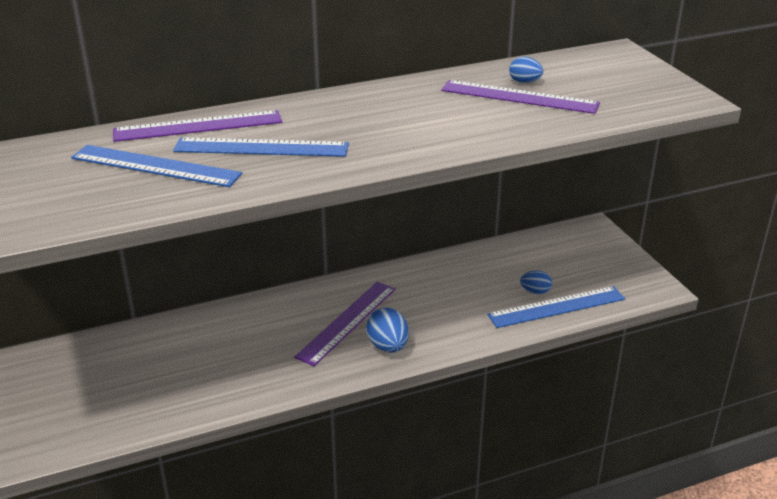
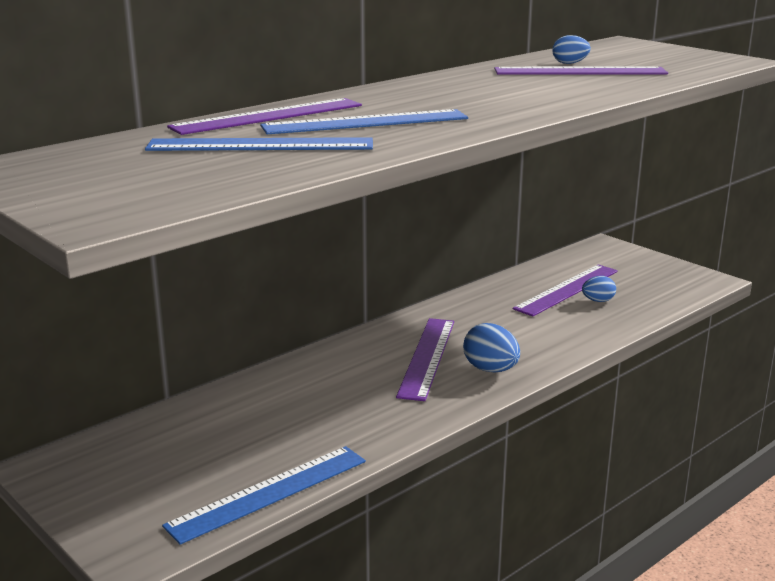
camera: 20 degrees left, 10 degrees down
blue ruler [487,286,625,328] -> blue ruler moved to [162,446,366,545]
none -> purple ruler [513,264,618,316]

